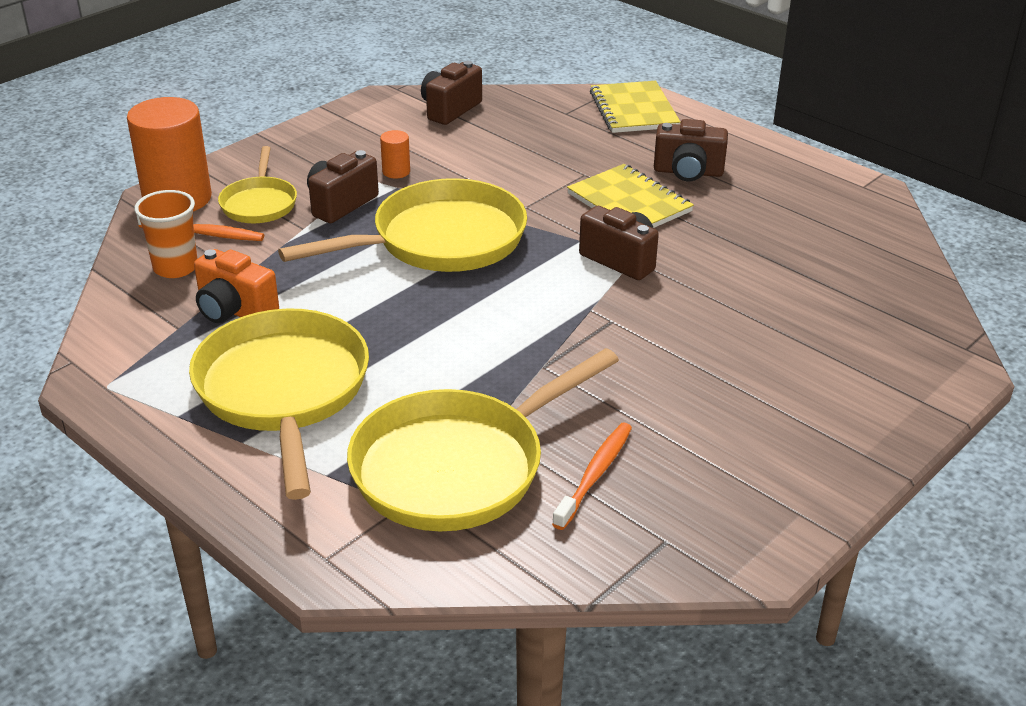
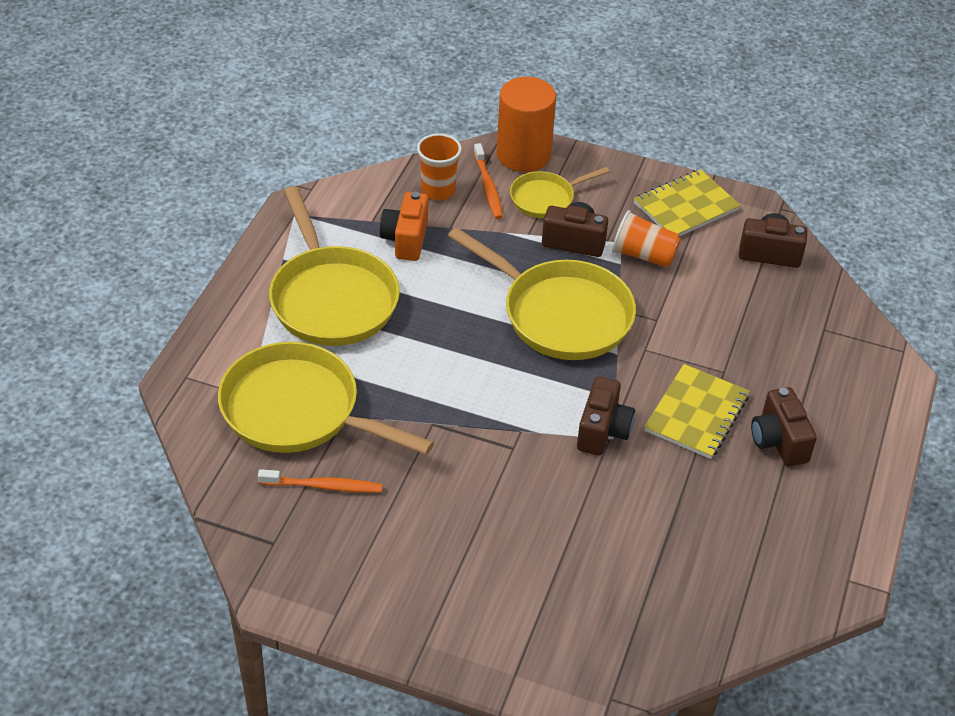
camera: 65 degrees right, 10 degrees up
yellow pan [189,308,369,500] -> yellow pan turned 105 degrees clockwise [269,186,400,346]
orange cylinder [380,130,410,179] -> orange cup [612,210,681,268]
yellow notebook [590,81,681,133] -> yellow notebook moved to [634,169,741,237]

